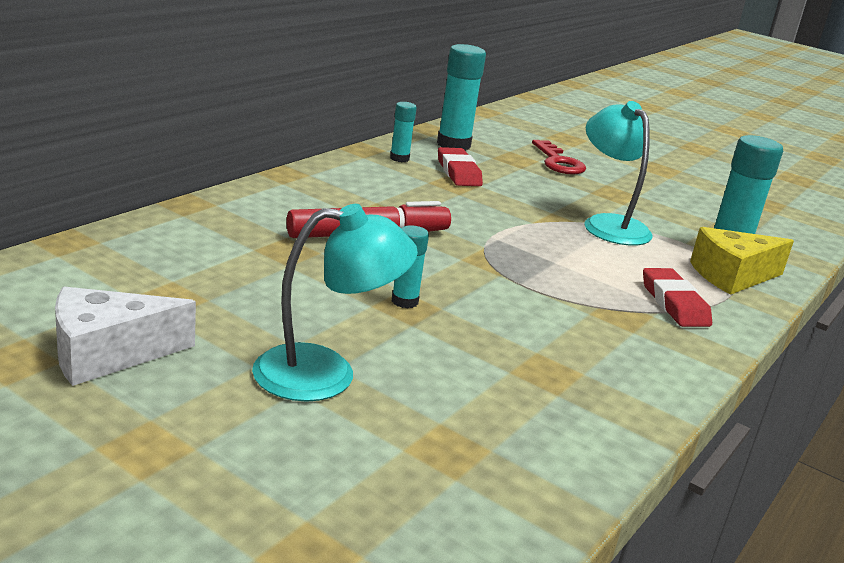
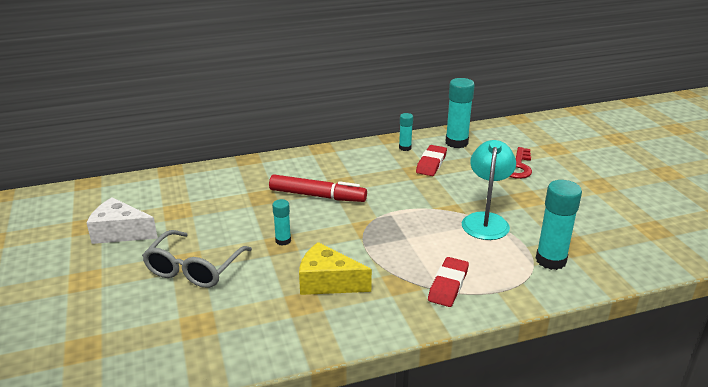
camera: 40 degrees right, 5 degrees up
turquoise lamp [252,204,418,402] -> grey glasses [142,230,252,288]
yellow cheese [690,227,794,295] -> yellow cheese moved to [299,242,372,295]

